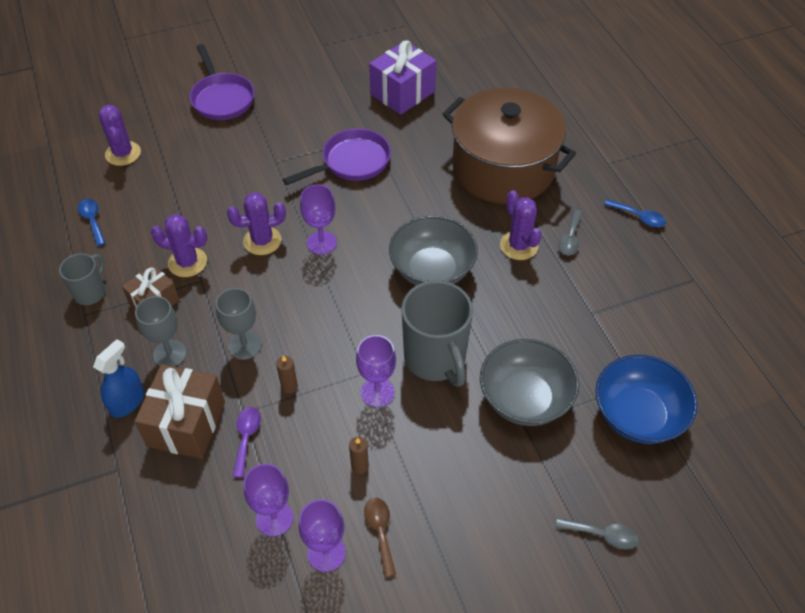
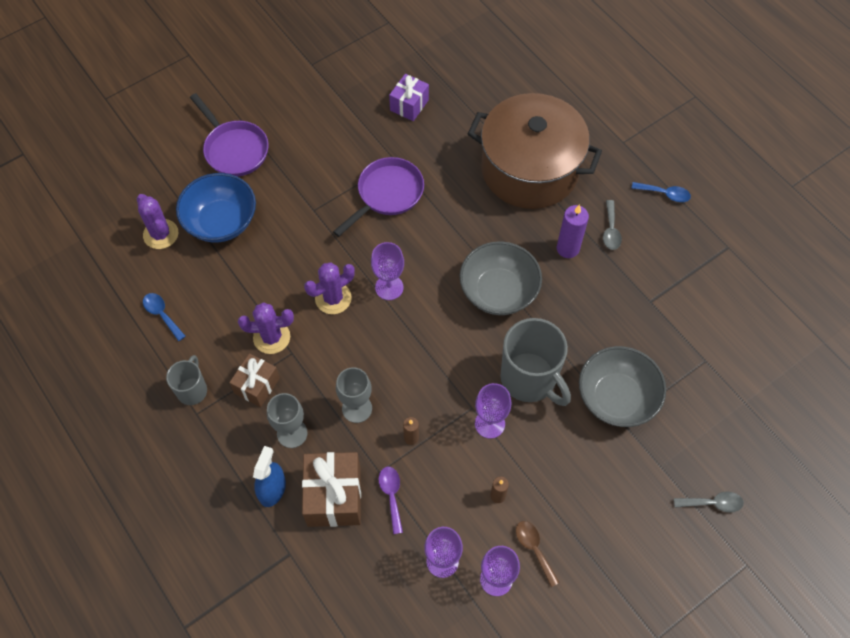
camera: 15 degrees left, 10 degrees up
purple gift [369,40,436,115] -> purple gift [389,74,429,121], size x0.63
purple cactus [500,190,542,260] -> purple candle [557,204,589,258]
blue bowl [595,355,698,444] -> blue bowl moved to [176,173,256,242]

